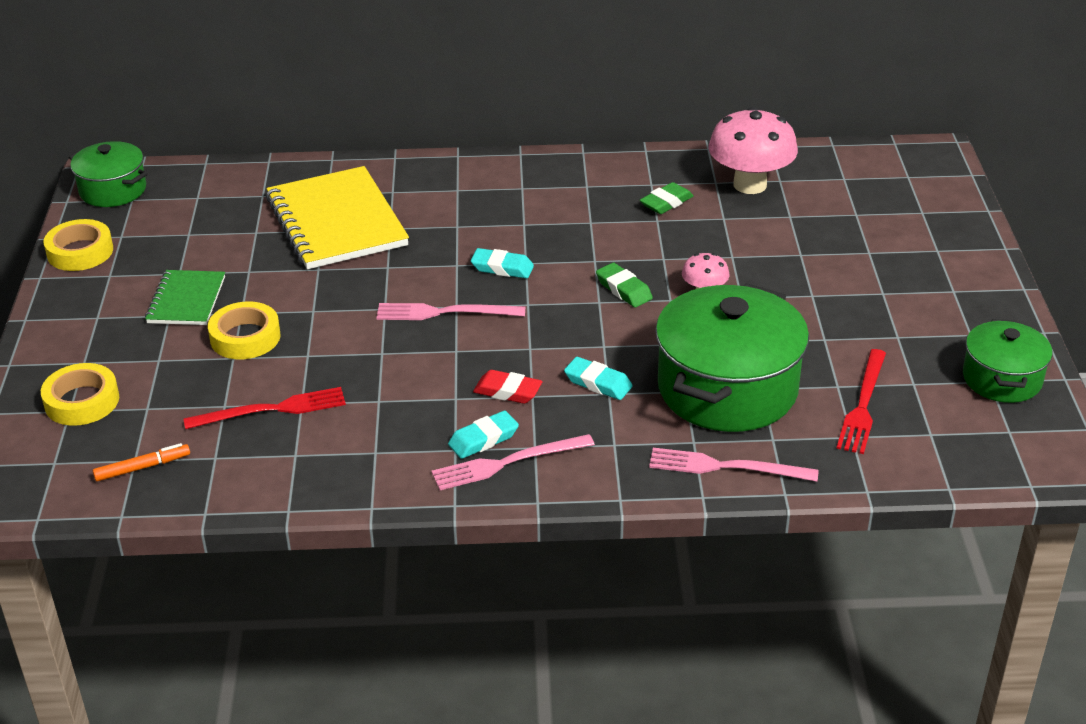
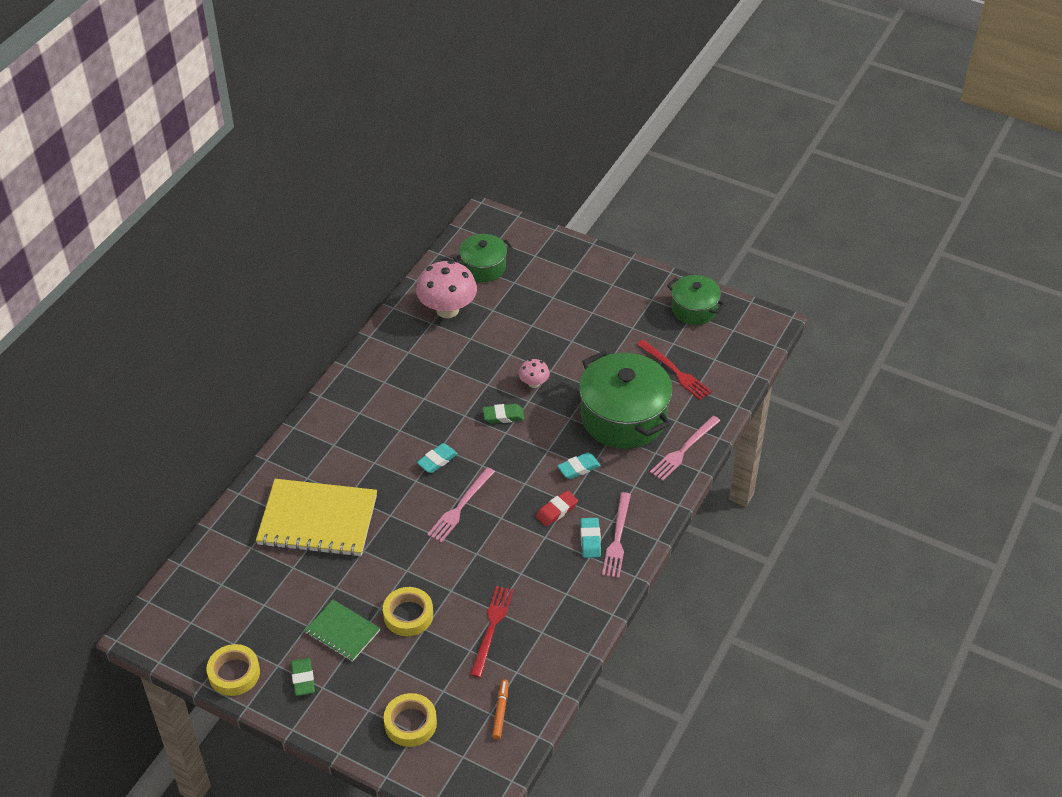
camera: 60 degrees left, 10 degrees up
green pot [69,141,148,207] -> green pot moved to [453,234,513,282]
green eraser [640,182,693,214] -> green eraser moved to [291,658,315,696]

